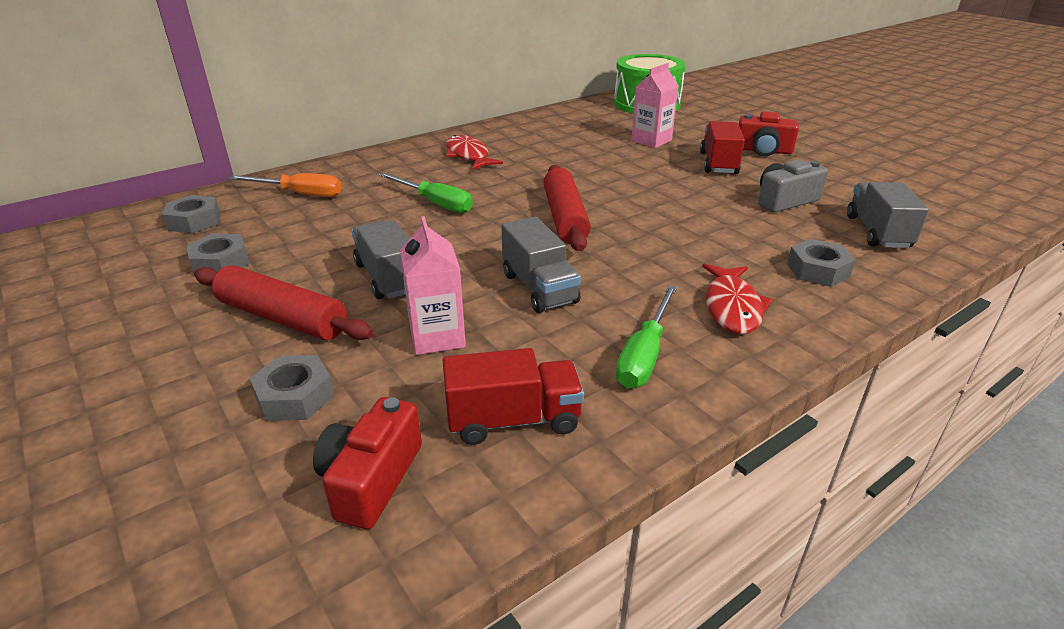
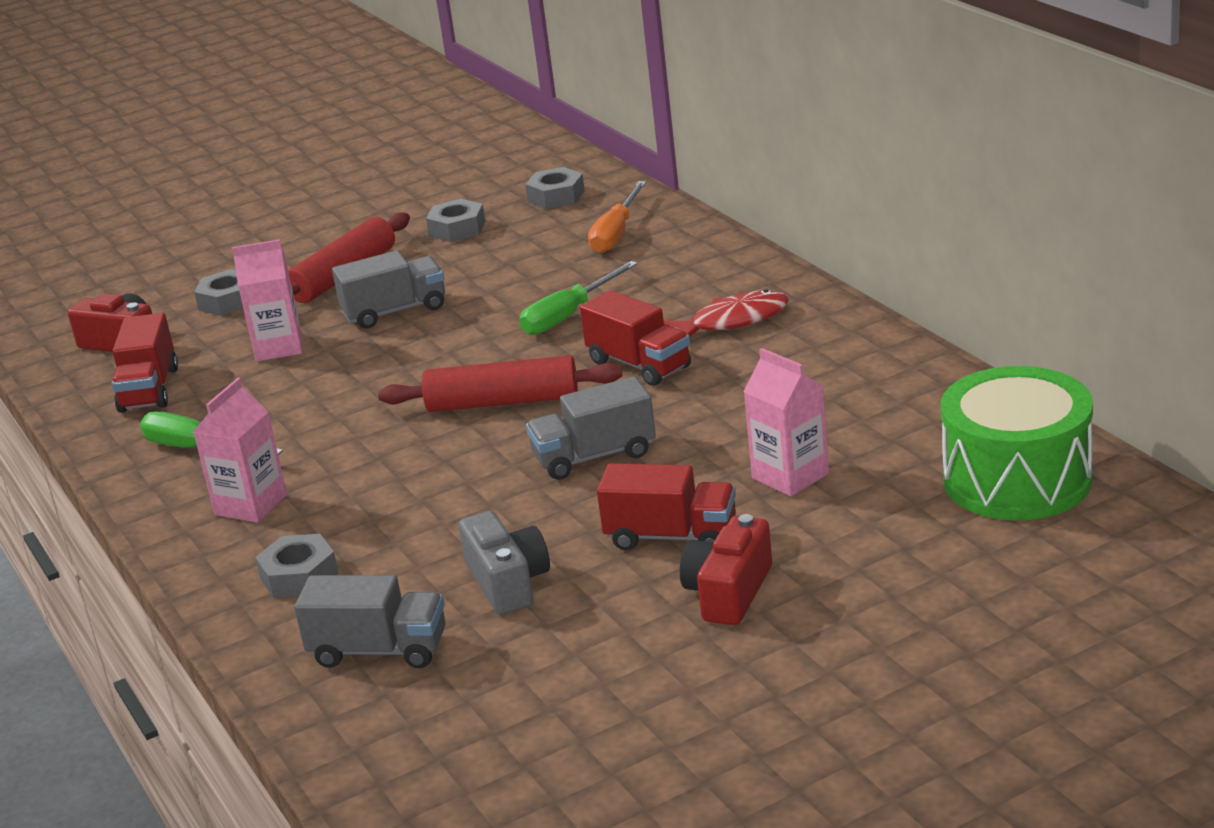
camera: 100 degrees right, 5 degrees down
grey truck [501,217,581,313] -> grey truck moved to [526,376,656,480]
red fish [702,264,772,334] -> pink carton [193,378,287,523]
none -> red truck [580,290,691,386]

